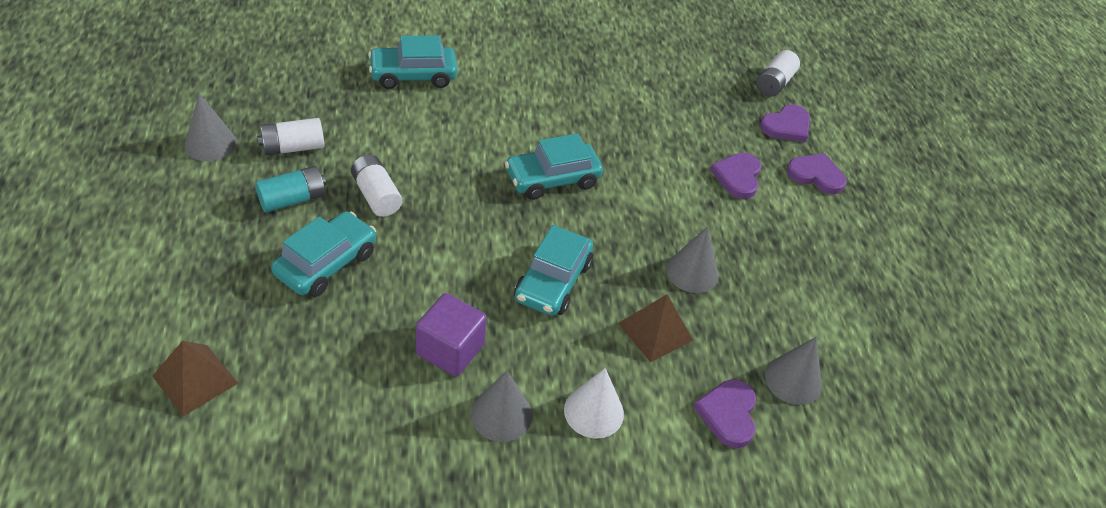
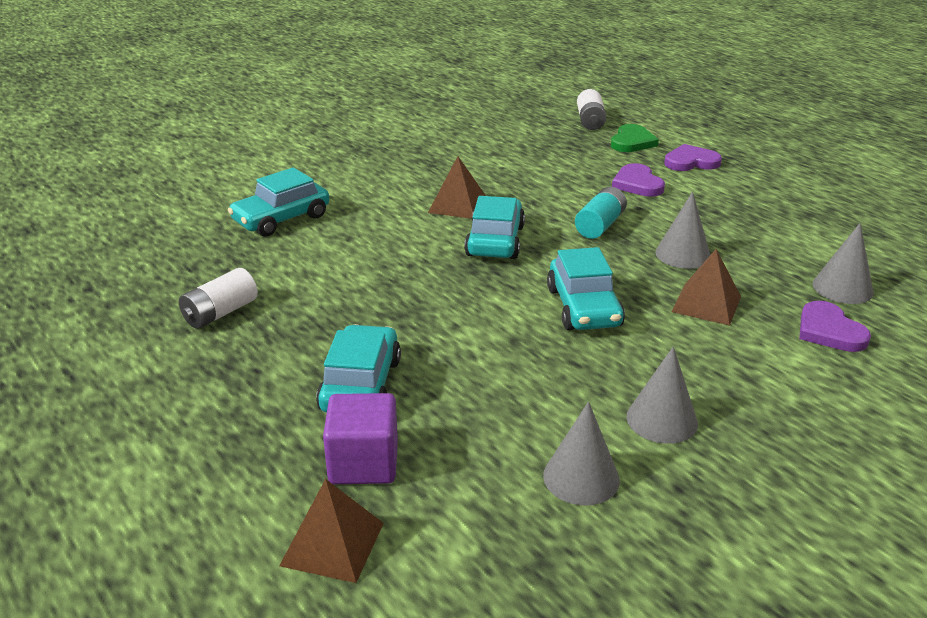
camera: 25 degrees left, 15 degrees down
grey cone [184,93,237,161] -> grey cone moved to [543,402,620,505]
turquoise battery [255,166,326,212] -> turquoise battery moved to [575,187,627,239]
white battery [351,155,402,217] -> none
purple cube [416,293,487,376] -> purple cube moved to [323,393,398,484]
turquoise car [505,134,603,200] -> turquoise car turned 150 degrees clockwise [464,196,525,259]
white cone [564,368,624,439] -> none
purple heart [760,104,810,142] -> green heart [611,124,659,152]
none -> brown pyramid [428,156,486,219]

